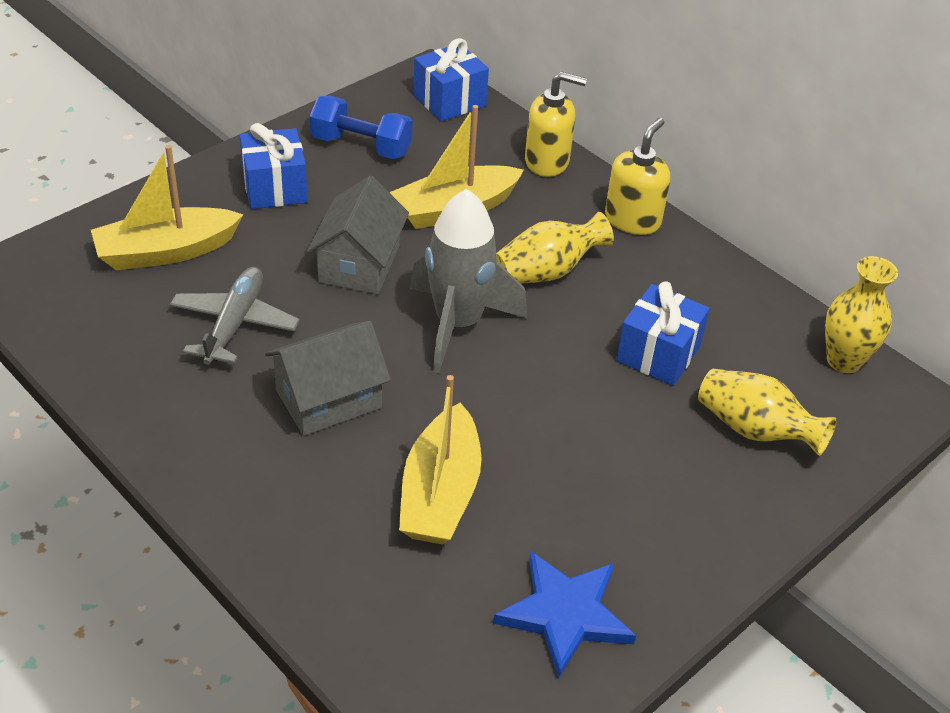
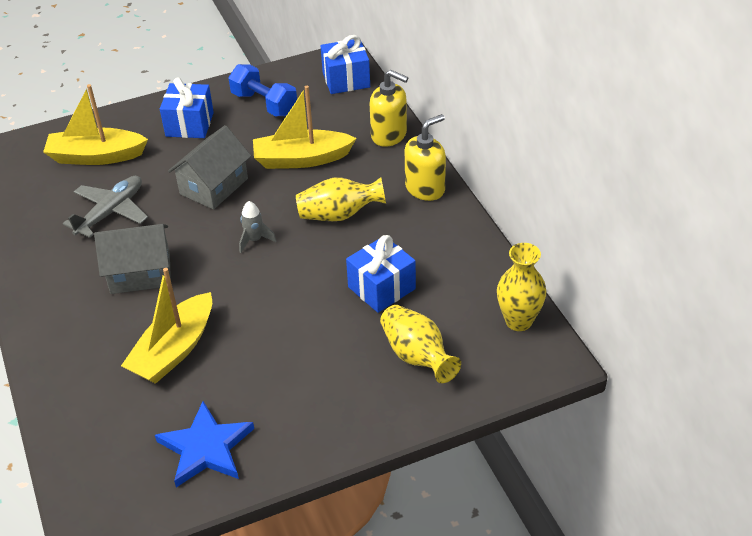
camera: 25 degrees right, 0 degrees up
grey rocket [410,189,527,373] -> grey rocket [239,201,276,253], size x0.43

